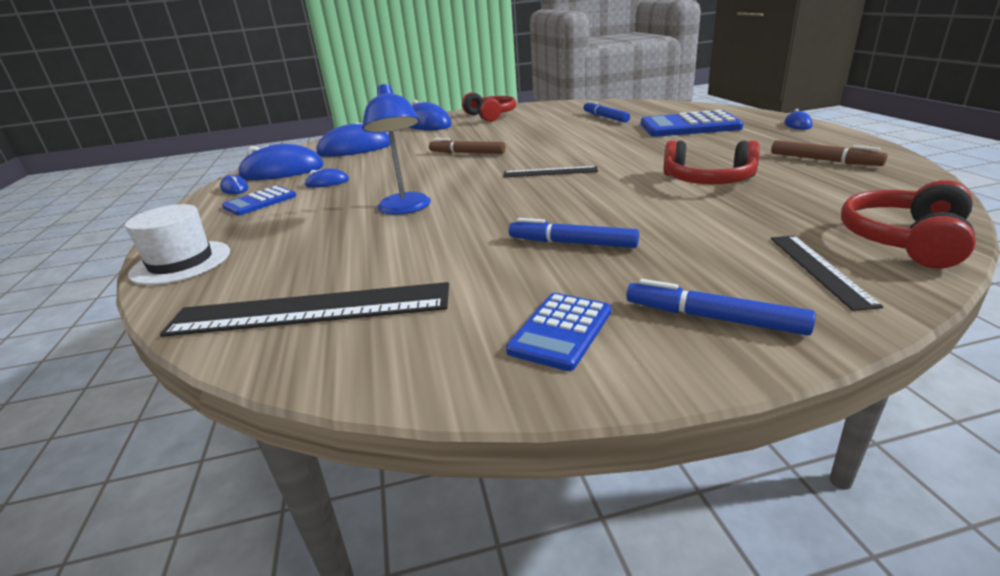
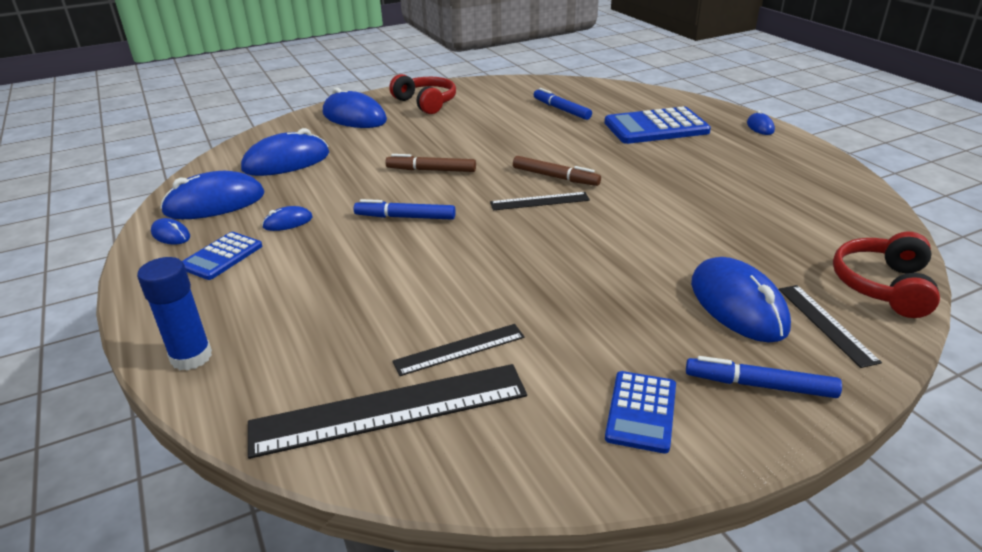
camera: 15 degrees left, 5 degrees up
white hat [125,204,230,285] -> blue glue stick [137,257,212,371]
blue lamp [362,84,431,215] -> none
blue marker [509,218,639,248] -> blue marker moved to [354,199,456,220]
red headphones [663,140,760,184] -> none
brown marker [771,140,887,166] -> brown marker moved to [513,156,601,186]
none -> black ruler [392,324,525,376]
none -> blue mouse [691,257,791,343]

